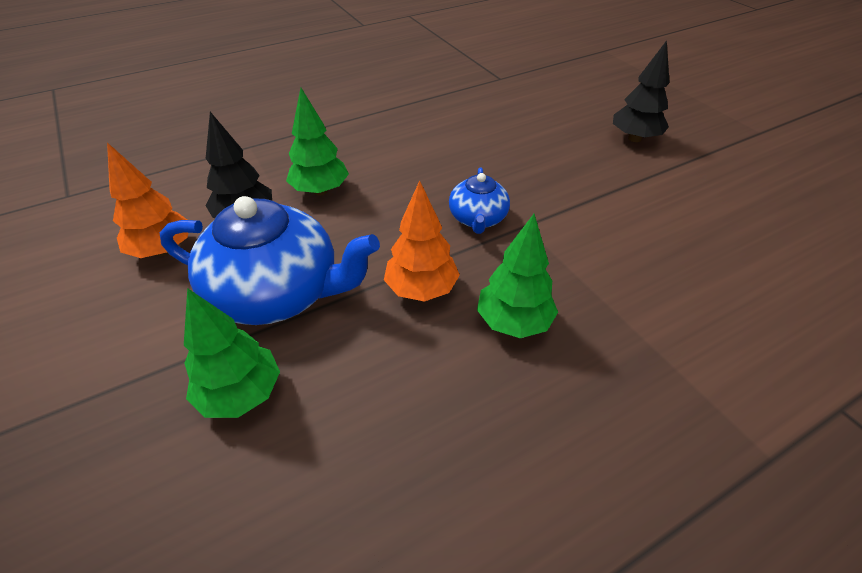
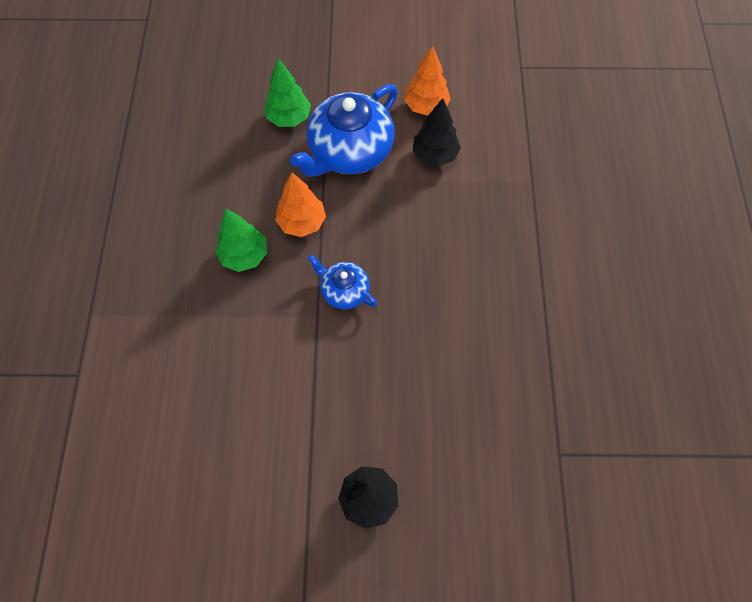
camera: 120 degrees right, 20 degrees up
green tree [286,88,349,195] -> none

